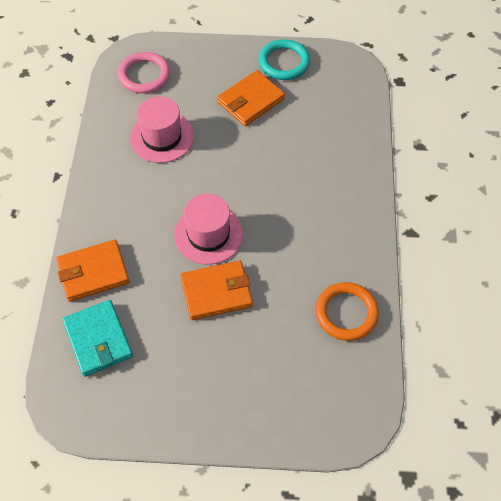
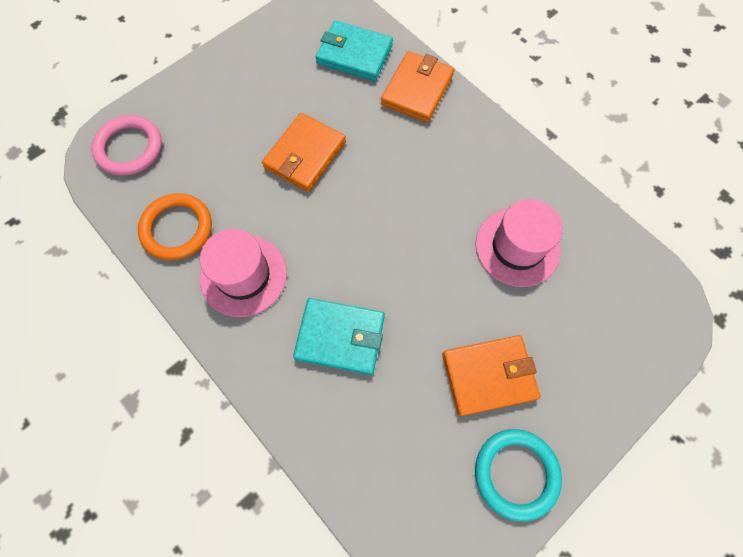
camera: 135 degrees right, 10 degrees up
pink ring [118,52,170,93] -> pink ring moved to [91,115,162,176]
pink hat [174,194,243,265] -> pink hat moved to [200,229,287,317]
orange wallet [217,70,285,126] -> orange wallet turned 75 degrees clockwise [442,335,541,416]
none -> turquoise wallet [293,298,385,375]

